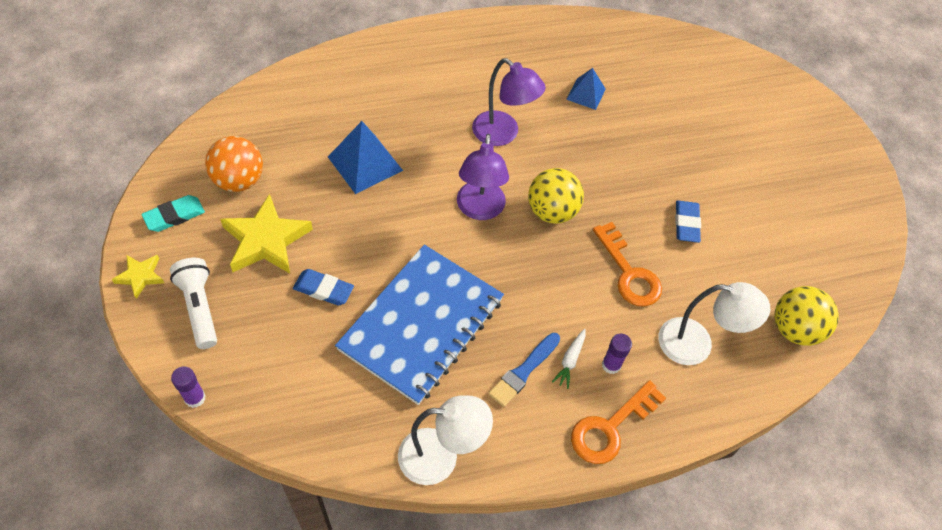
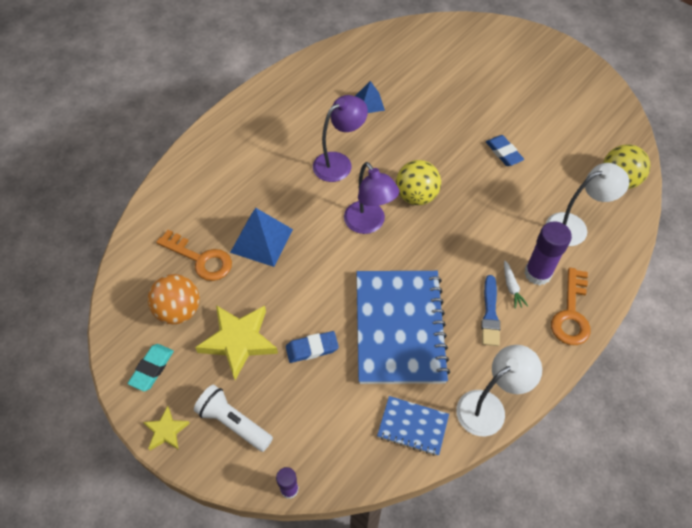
camera: 30 degrees left, 0 degrees up
purple lamp [472,58,546,146] -> purple lamp turned 45 degrees counterclockwise [313,95,368,182]
orange key [593,222,662,307] -> orange key moved to [156,230,232,281]
purple glue stick [602,334,632,374] -> purple glue stick [524,221,572,285], size x1.77
none -> blue notebook [377,396,449,456]

